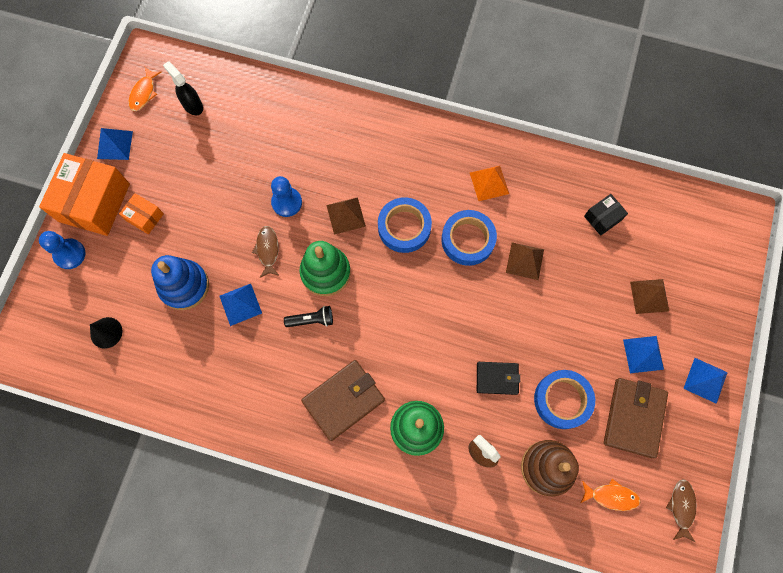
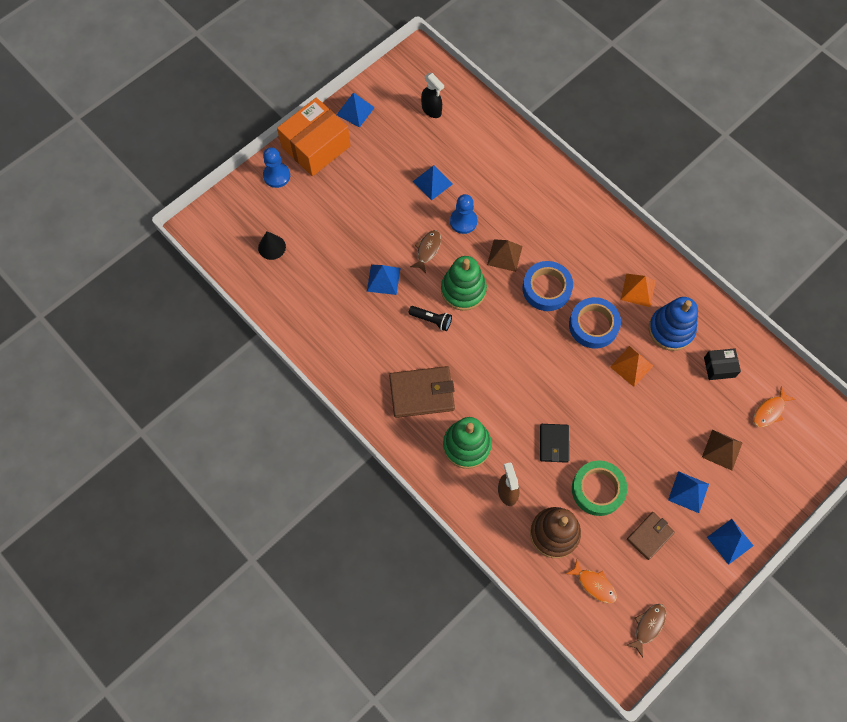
camera: 30 degrees right, 5 degrees down
orange box [119,193,164,234] -> none
orange fish [128,67,161,111] -> orange fish moved to [753,386,795,427]
blue stacking toy [151,255,209,310] -> blue stacking toy moved to [649,297,698,351]
black spray bottle [163,61,203,115] -> black spray bottle turned 150 degrees clockwise [421,73,444,118]
black wallet [477,362,520,395] -> black wallet turned 60 degrees clockwise [540,424,569,463]
brown pyramid [506,242,544,280] -> orange pyramid [610,346,653,387]
blue tape [534,370,595,429] -> green tape [572,460,627,516]
brown wallet [604,378,668,458] -> brown wallet [627,512,675,560], size x0.62
none -> blue pyramid [413,165,453,201]

